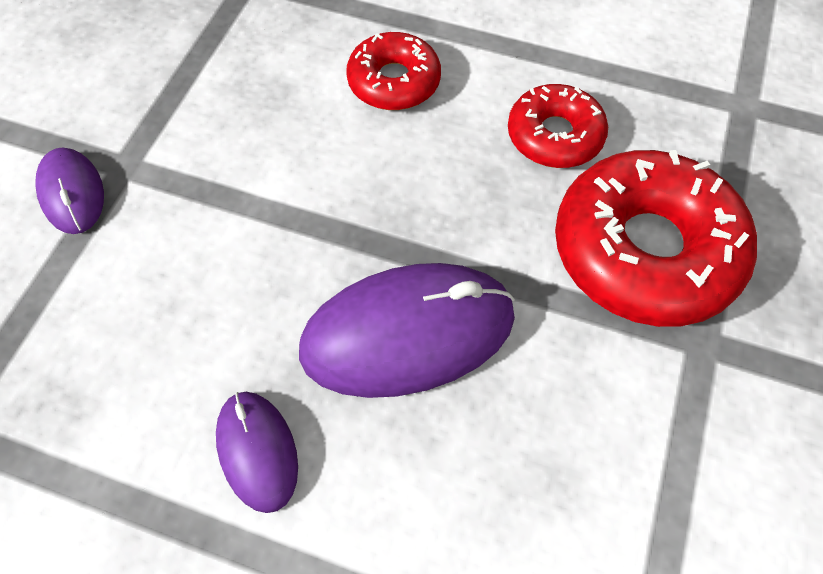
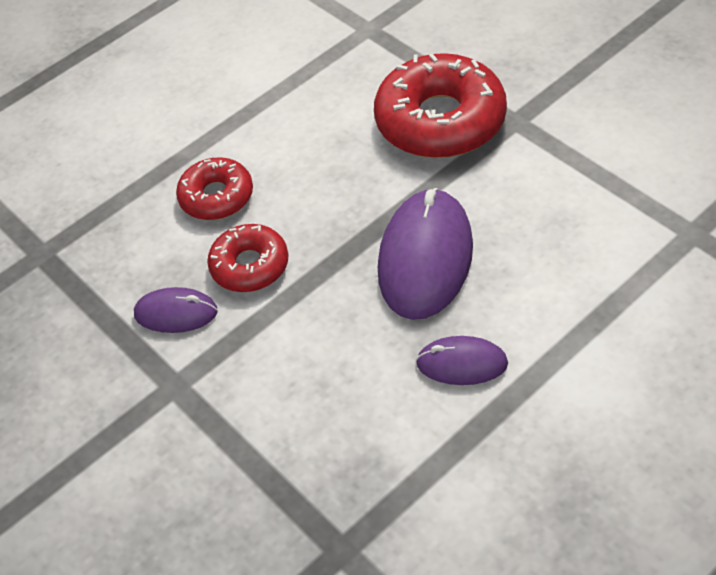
camera: 55 degrees left, 10 degrees down
purple mouse [35,147,104,234] -> purple mouse moved to [134,287,218,333]
red donut [508,84,608,168] -> red donut moved to [207,224,288,292]

